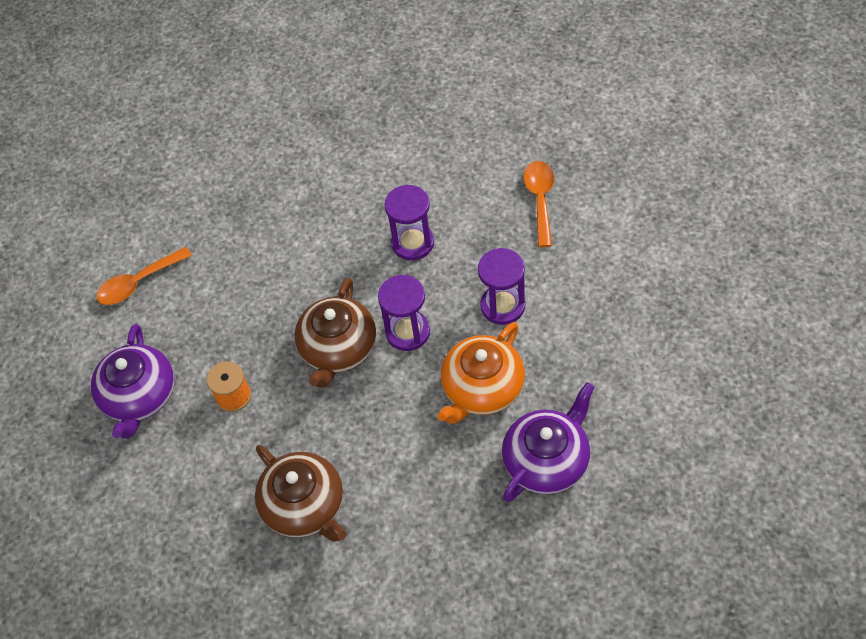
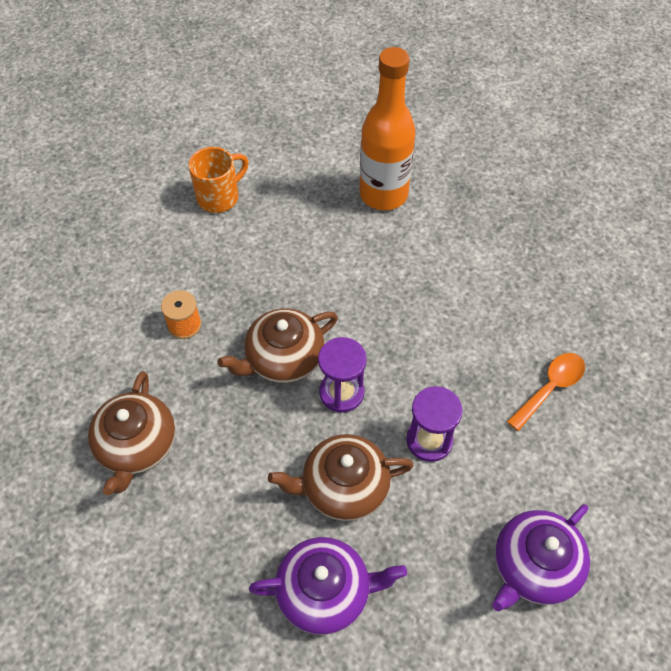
camera: 40 degrees right, 0 degrees up
purple teapot [91,324,174,439] -> purple teapot moved to [492,504,590,611]
orange spoon [96,247,192,305] -> orange mug [189,147,248,213]
purple hourglass [384,185,434,260] -> none
orange teapot [437,322,525,424] -> brown teapot [268,434,414,521]
none -> orange bottle [360,47,416,210]

